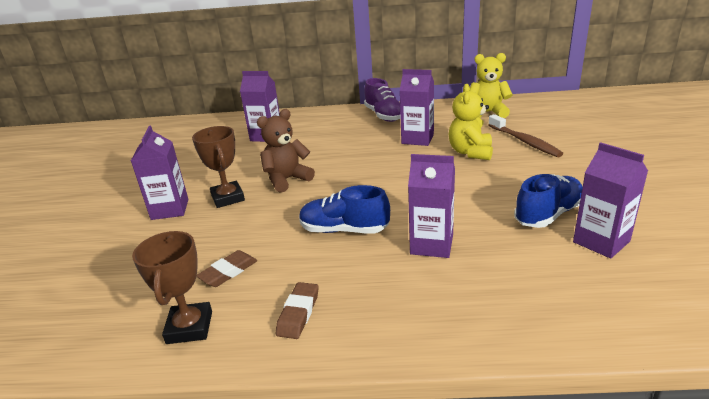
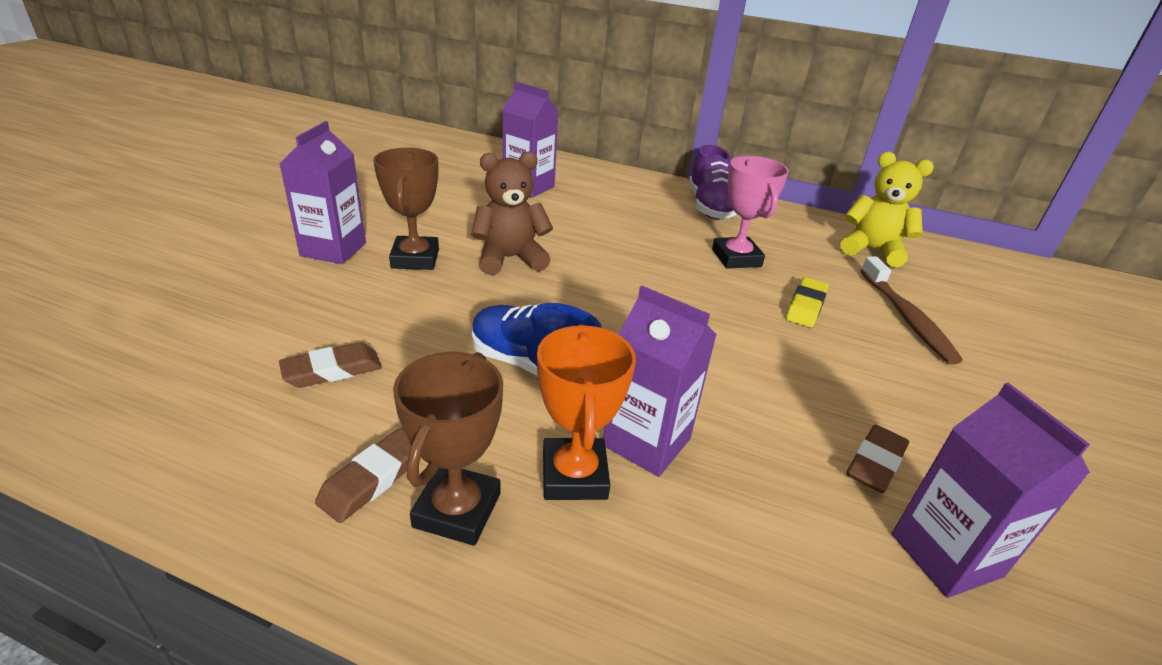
camera: 15 degrees right, 5 degrees up
brown trophy [132,231,212,344] -> brown trophy moved to [393,352,503,546]
purple carton [400,69,434,146] -> pink trophy [712,156,789,269]
yellow teddy bear [449,84,493,160] -> yellow eraser [786,277,829,328]
blue shoe [514,174,583,228] -> brown eraser [847,425,909,493]
none -> orange trophy [537,324,636,500]

